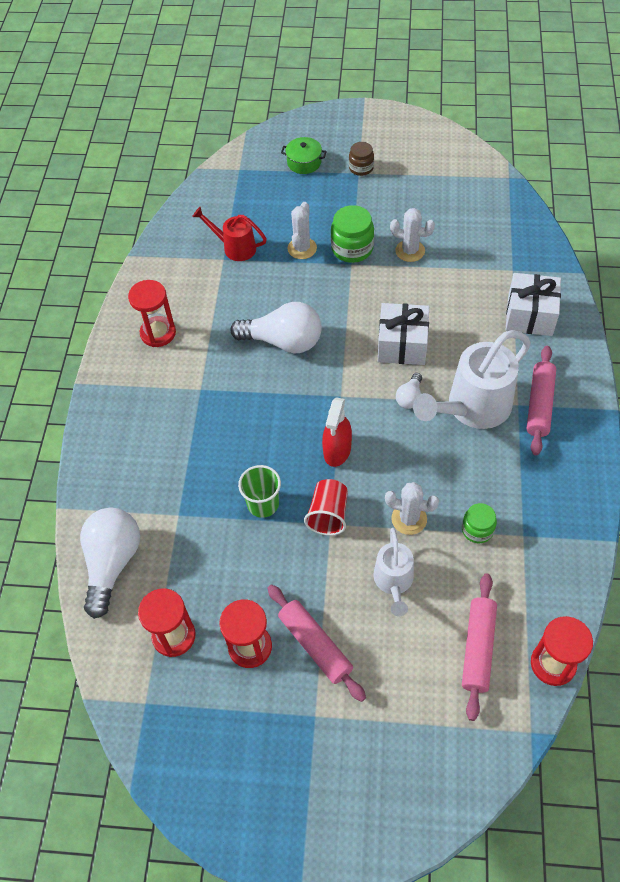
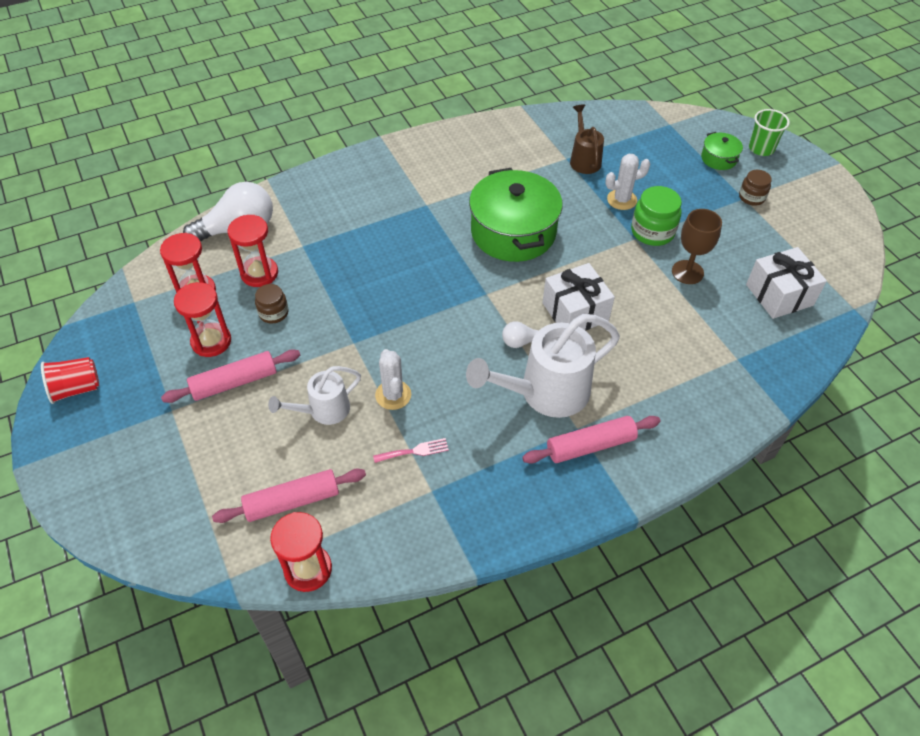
camera: 55 degrees right, 5 degrees down
red hourglass [128,280,176,347] -> red hourglass moved to [228,215,278,287]
red watering can [192,207,267,261] -> brown watering can [570,104,604,174]
white light bulb [230,302,322,354] -> green pot [469,168,563,262]
green cup [238,465,281,518] -> green cup moved to [749,109,790,156]
pink rolling pin [267,584,366,702] -> pink rolling pin turned 45 degrees clockwise [161,349,300,403]
red cup [304,479,348,535] -> red cup moved to [41,357,99,404]
red spray bottle [322,397,352,467] -> none
white cactus [390,208,435,262] -> brown goblet [672,209,722,284]
white watering can [413,330,531,429] -> white watering can turned 45 degrees counterclockwise [466,314,620,418]
green jar [462,503,497,543] -> pink fork [373,438,449,463]
white gift [505,273,561,336] -> white gift moved to [746,247,827,319]
none -> brown jar [255,284,289,324]

